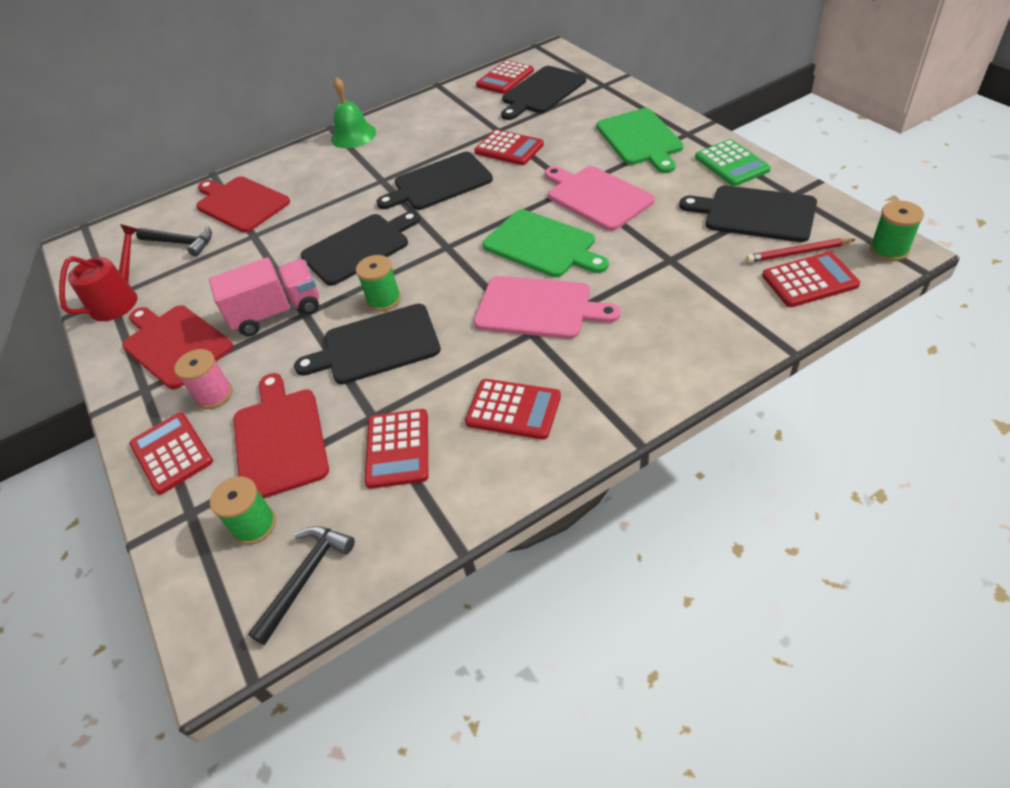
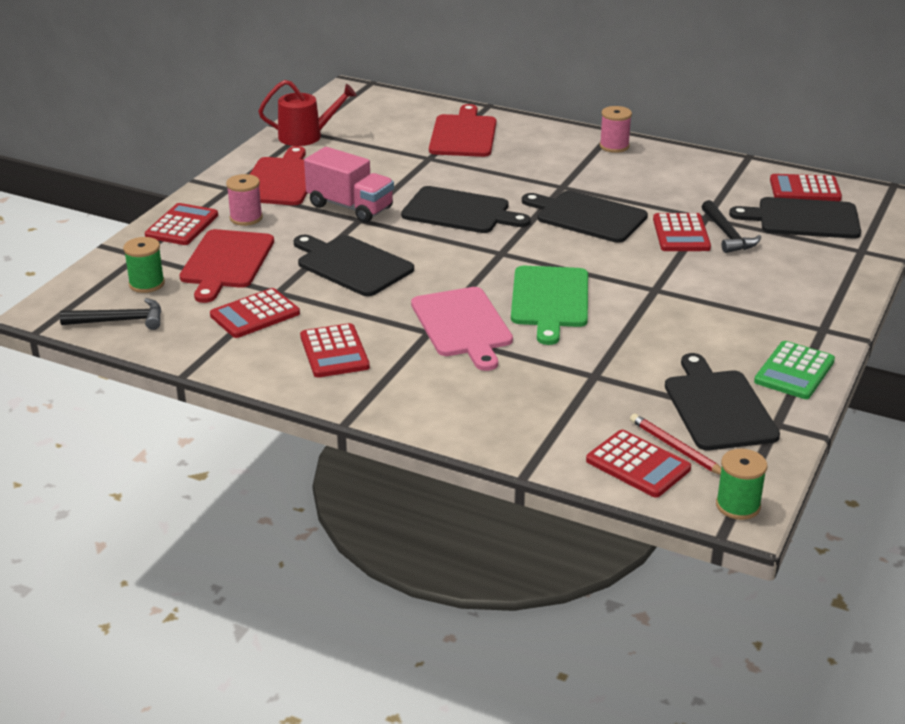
camera: 50 degrees right, 15 degrees down
black hammer [136,226,212,257] -> black hammer moved to [702,200,761,253]
red cutting board [234,373,329,498] -> red cutting board turned 150 degrees clockwise [179,229,274,303]
green bell [331,77,376,148] -> pink spool [600,106,632,153]
green spool [356,255,401,311] -> none
pink cutting board [544,166,655,231] -> none
green cutting board [596,108,683,173] -> none

